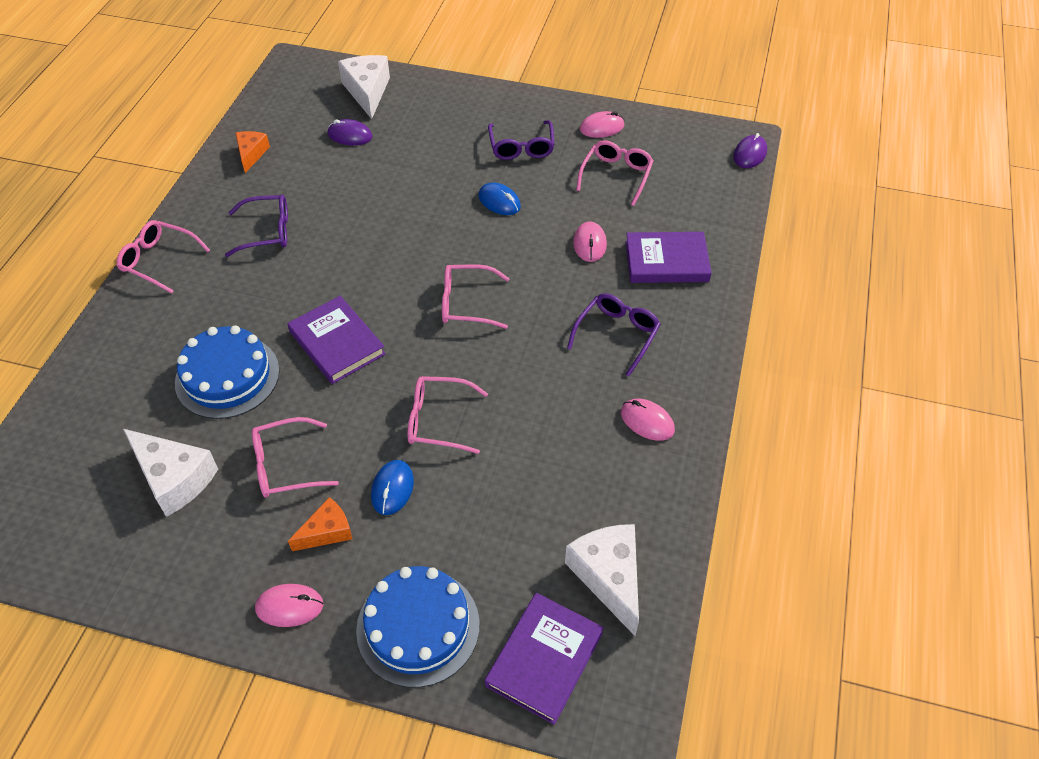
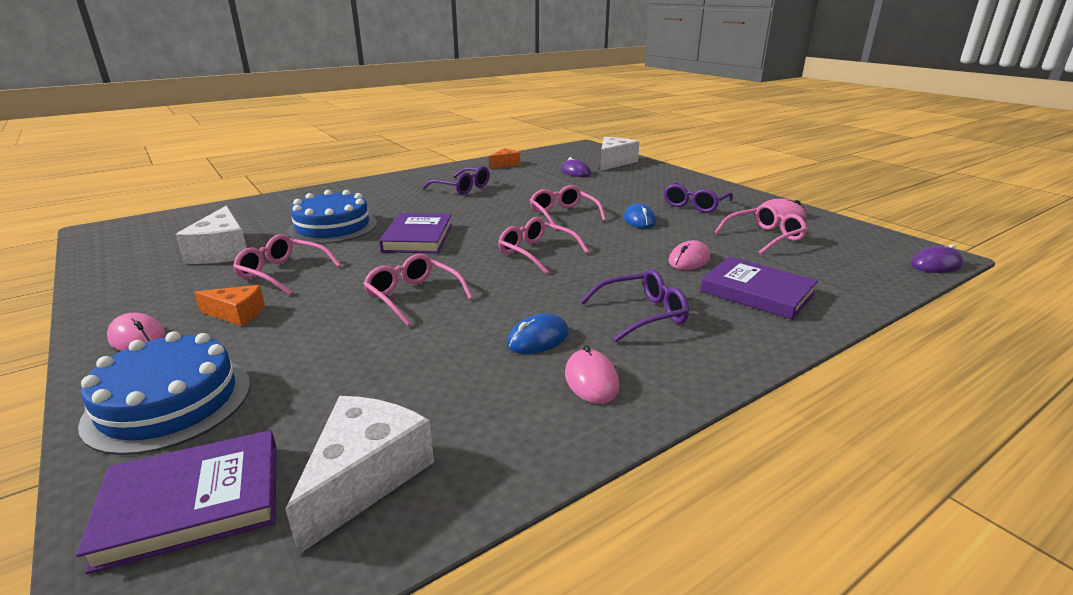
camera: 40 degrees right, 25 degrees down
pink glasses [117,220,210,294] -> pink glasses moved to [530,185,606,230]
blue mouse [371,460,414,515] -> blue mouse moved to [507,314,569,354]

